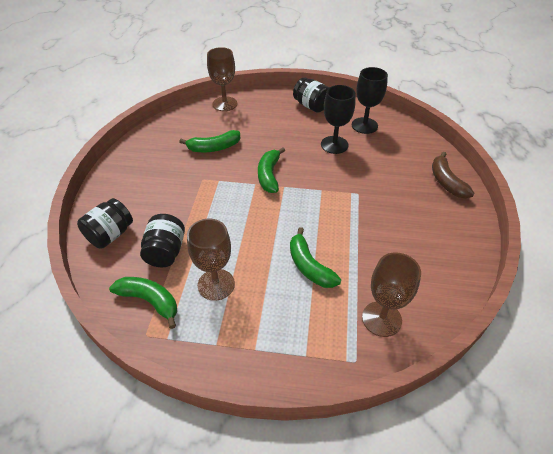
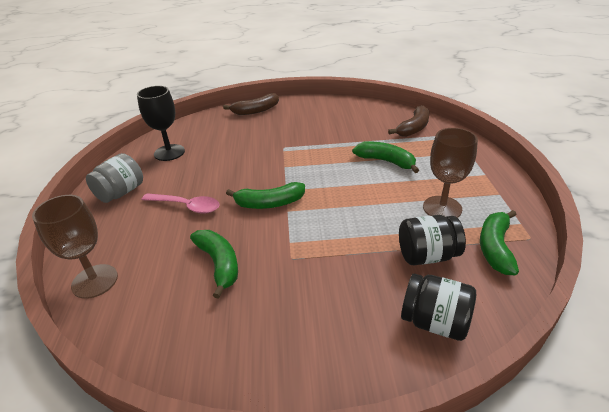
camera: 100 degrees left, 10 degrees down
green banana [290,227,341,288] -> green banana turned 105 degrees counterclockwise [352,141,419,173]
black jar [293,77,329,112] -> grey jar [86,153,143,203]
black goblet [321,85,355,154] -> none
brown goblet [362,253,421,337] -> brown banana [388,105,429,137]
none -> pink spoon [142,193,220,214]

